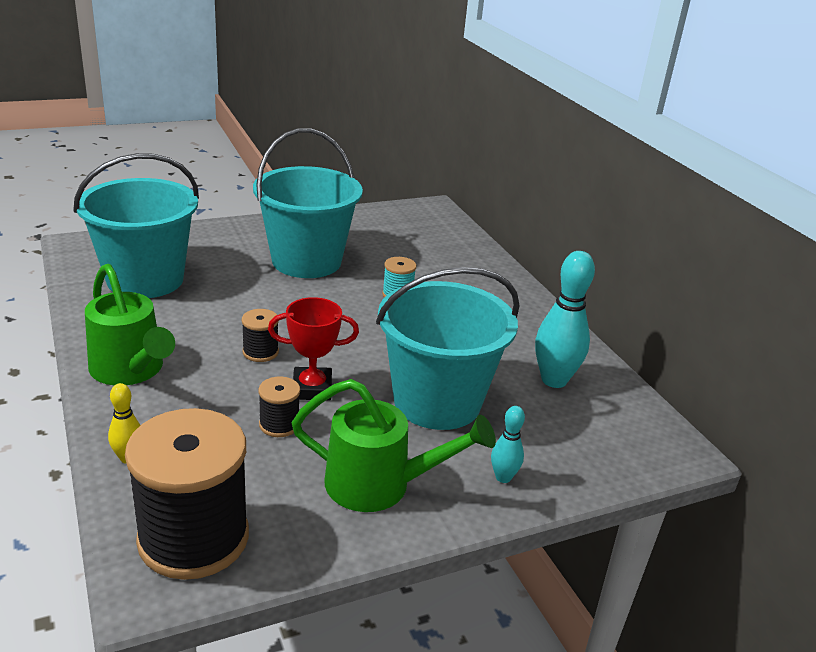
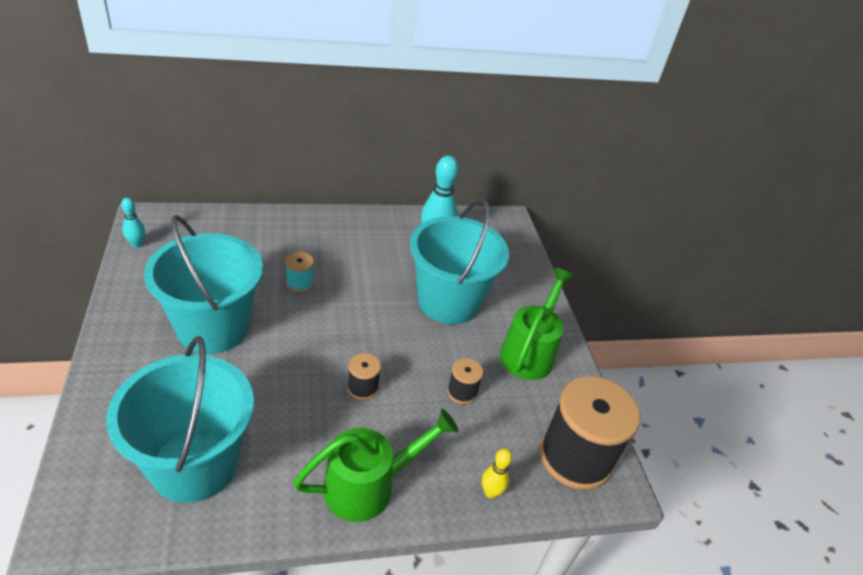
camera: 80 degrees left, 10 degrees up
red trophy [268,297,359,400] -> none
turquoise bowling pin [491,406,525,483] -> turquoise bowling pin moved to [121,198,145,248]

